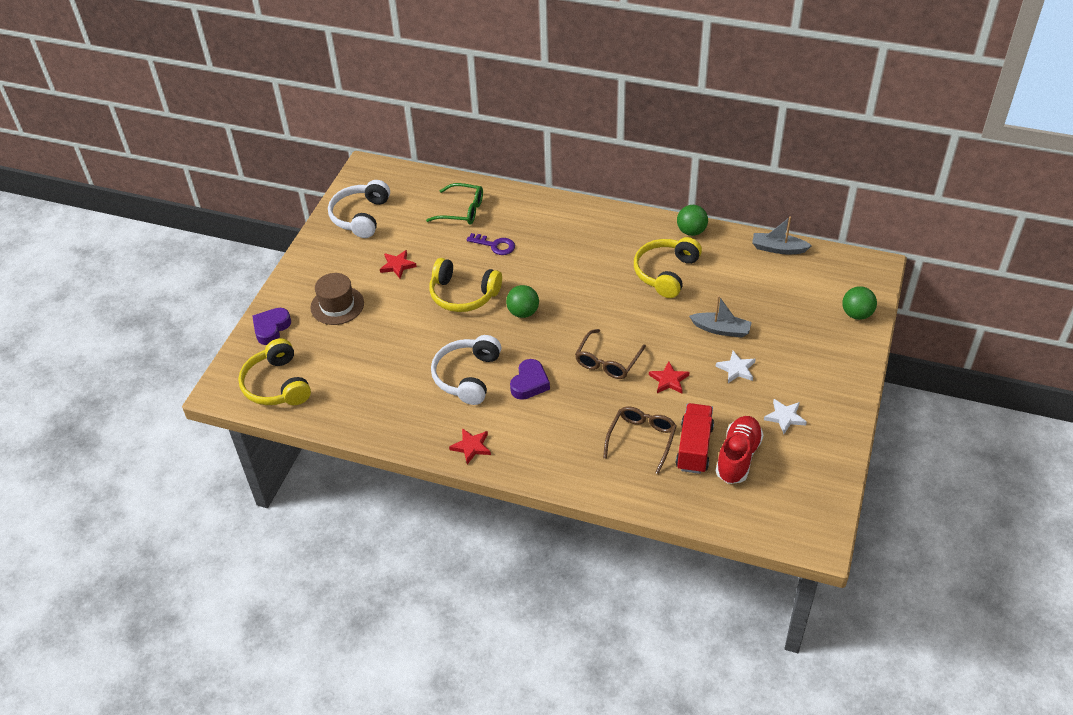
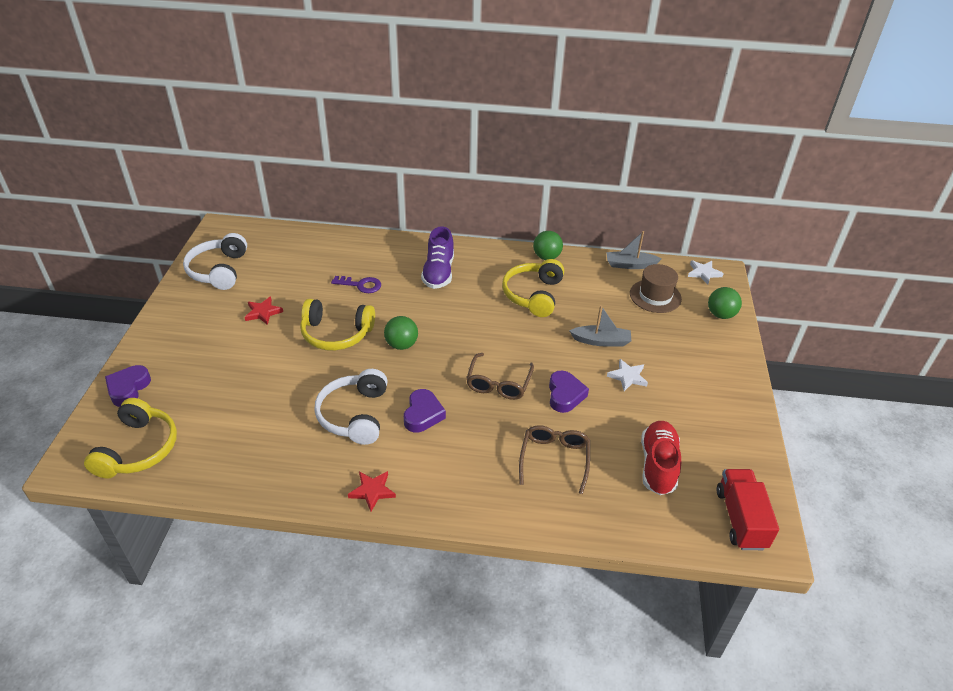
camera: 15 degrees left, 5 degrees down
yellow headphones [238,338,311,405] -> yellow headphones turned 135 degrees counterclockwise [84,398,177,479]
brown hat [310,273,364,325] -> brown hat moved to [630,264,682,313]
green glasses [426,183,483,225] -> none
red star [649,361,689,393] -> purple heart [549,371,589,413]
red truck [676,403,714,474] -> red truck moved to [717,469,779,550]
white star [764,399,807,434] -> white star moved to [688,260,724,285]
none -> purple shoe [421,226,454,289]

